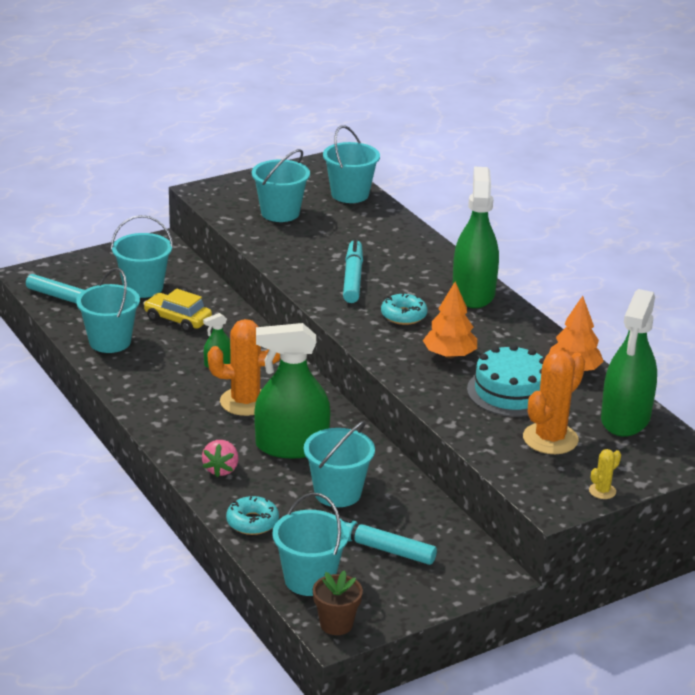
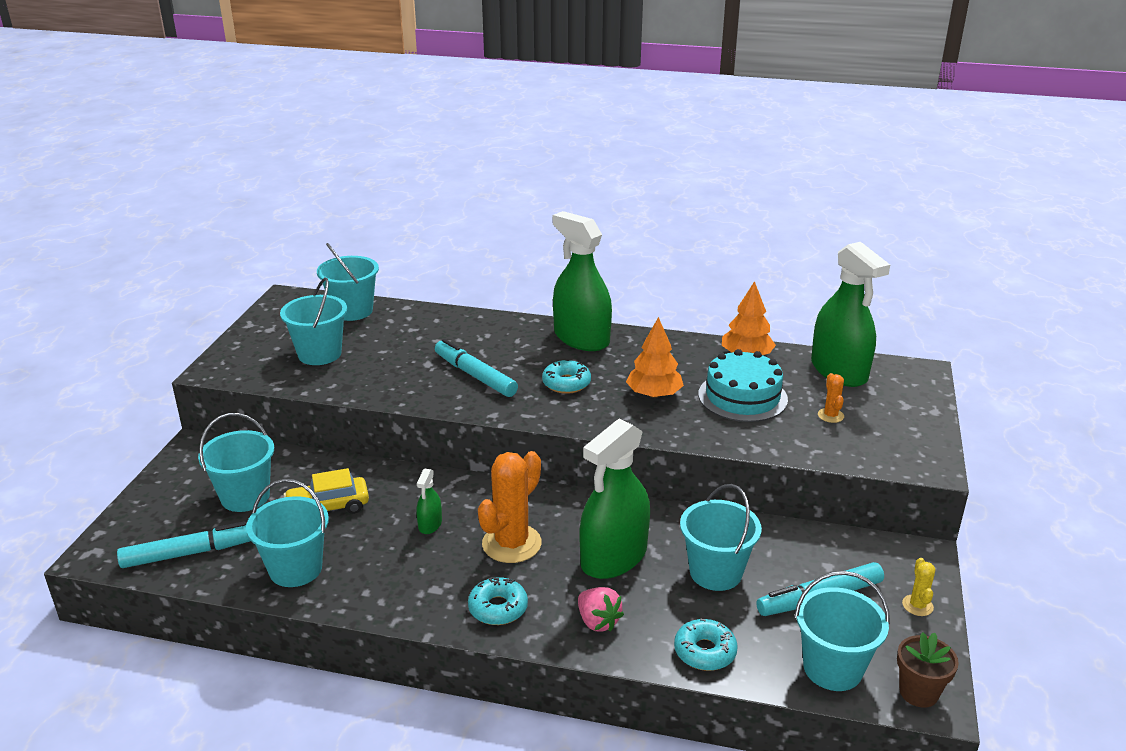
camera: 45 degrees left, 0 degrees up
orange cactus [523,350,585,454] -> orange cactus [818,373,844,423], size x0.47
yellow cactus [589,449,621,499] -> yellow cactus moved to [902,558,935,616]
none -> turquoise donut [468,577,528,625]

